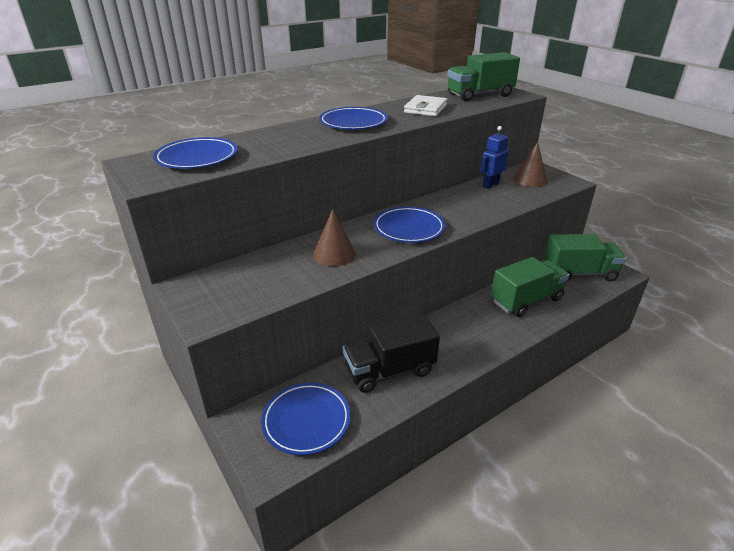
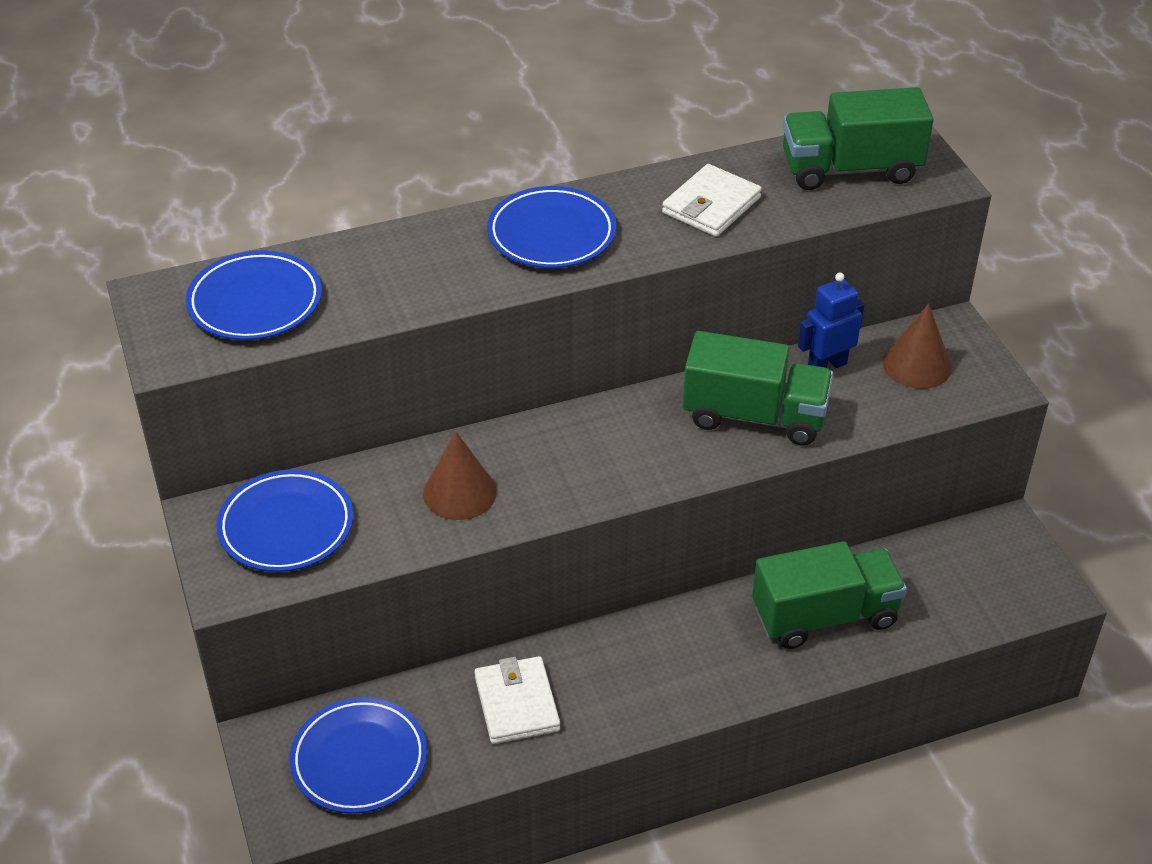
camera: 15 degrees right, 10 degrees up
black truck [343,314,440,393] -> white wallet [474,656,560,744]
blue plate [374,207,445,243] -> blue plate moved to [216,469,353,572]
green truck [544,234,626,282] -> green truck moved to [683,331,833,445]

